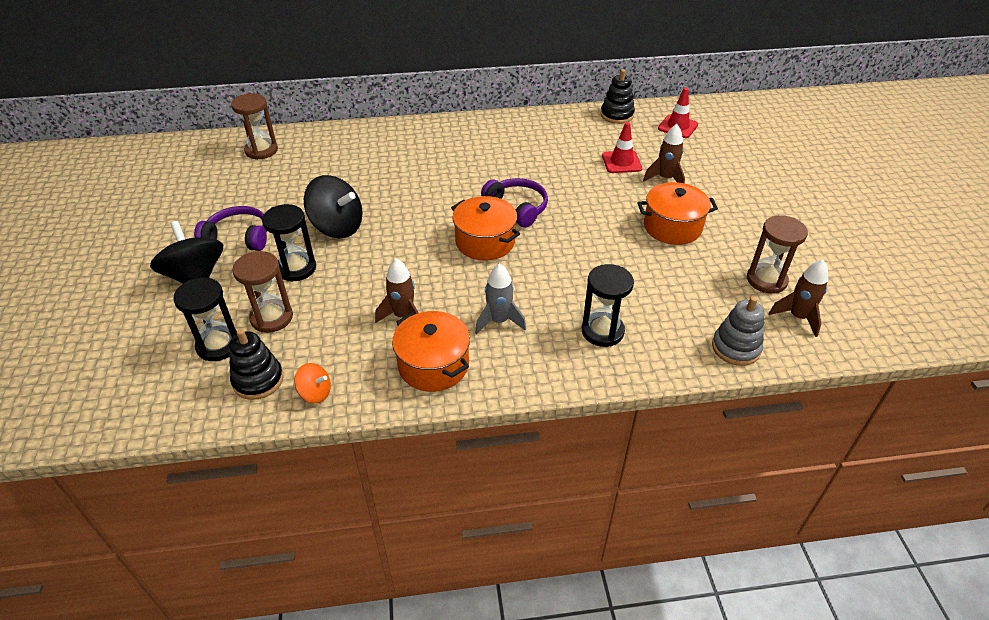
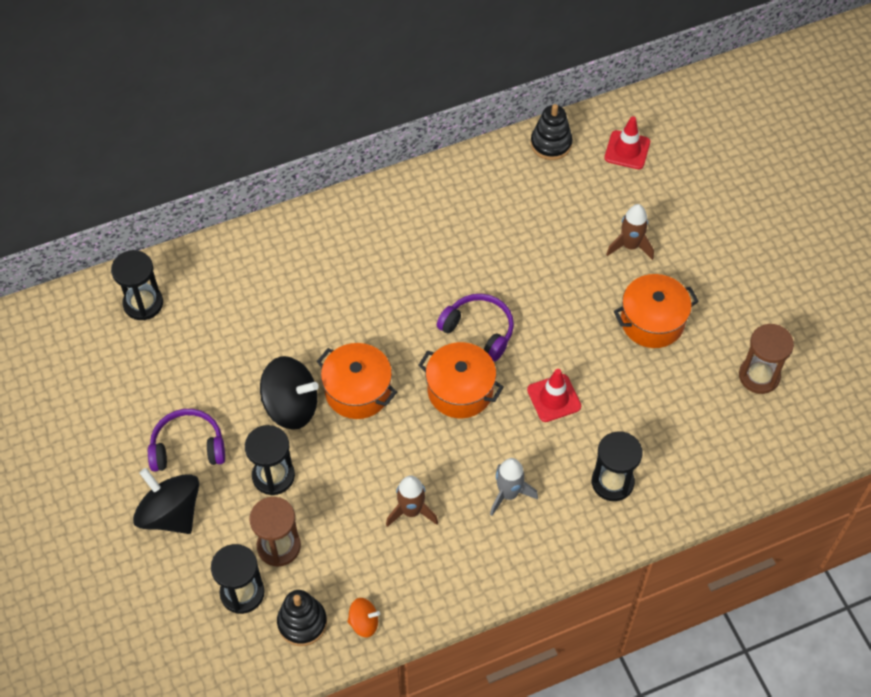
camera: 15 degrees left, 15 degrees up
brown hourglass [231,93,278,160] -> black hourglass [111,250,163,320]
orange pot [392,311,470,392] -> orange pot moved to [316,343,397,419]
red traffic cone [602,122,642,173] -> red traffic cone moved to [527,369,581,422]
grey stacking toy [712,296,764,366] -> none
brown rocket [769,260,828,337] -> none

